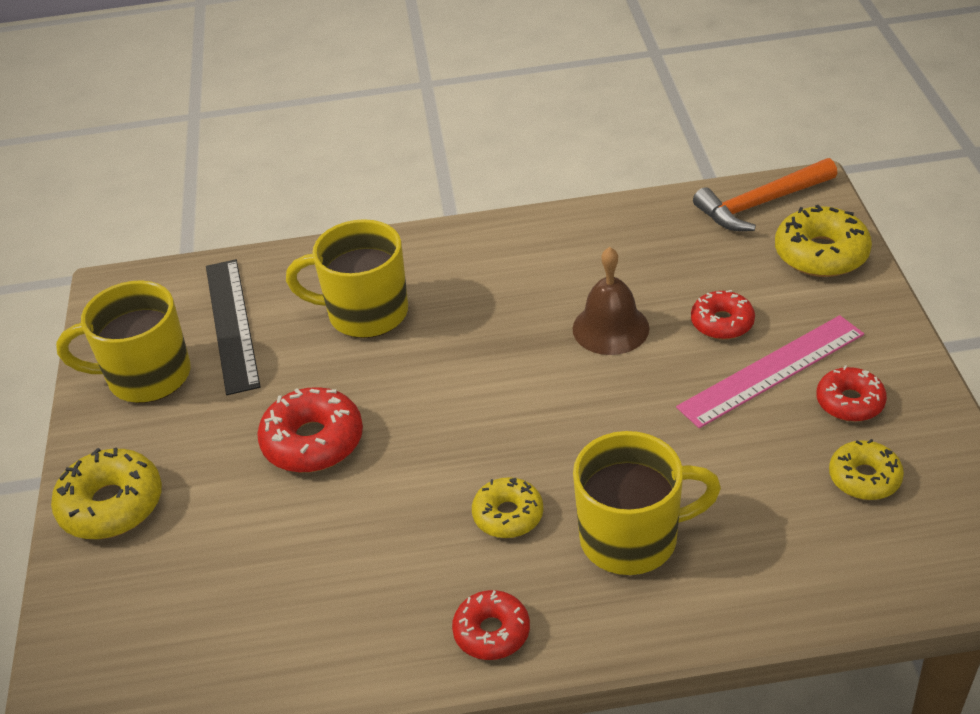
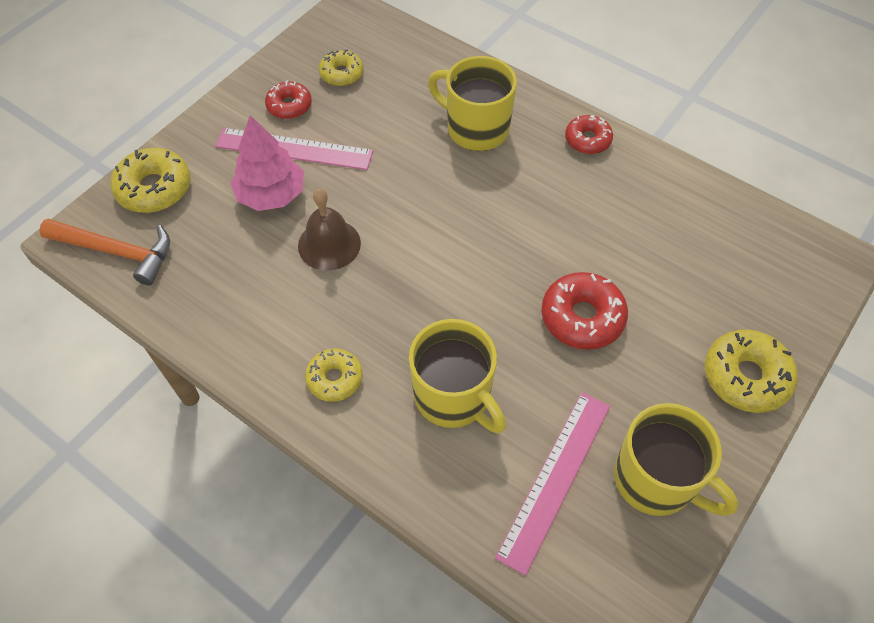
camera: 140 degrees left, 15 degrees up
black ruler [206,259,260,395] -> pink ruler [495,392,610,576]
yellow donut [472,477,543,538] -> yellow donut moved to [305,348,363,402]
red donut [691,290,755,339] -> pink tree [230,115,304,211]

